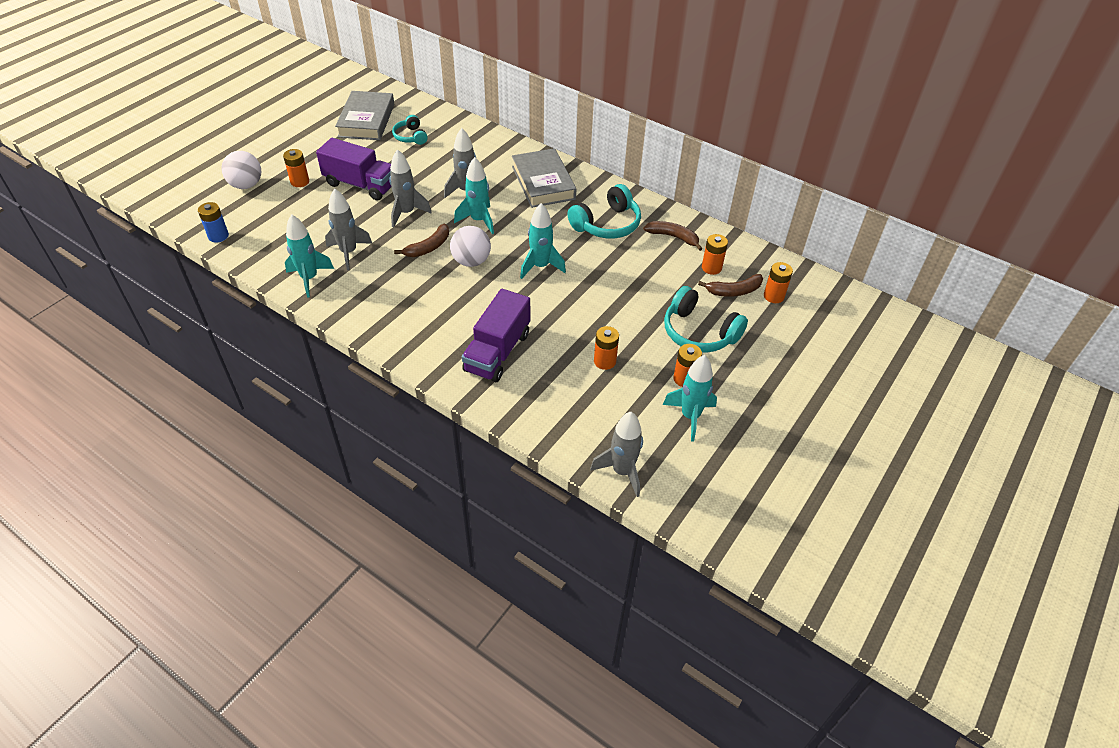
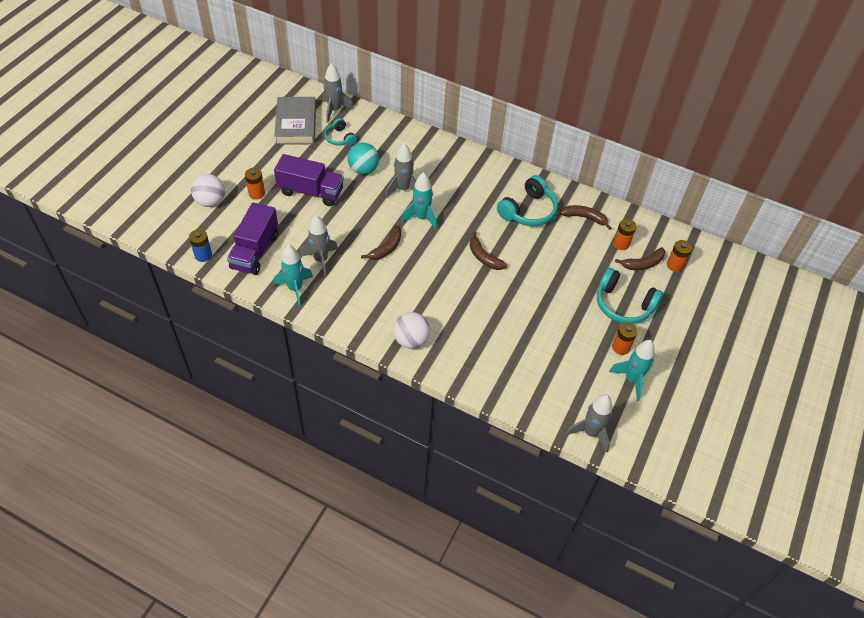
camera: 10 degrees left, 5 degrees up
grey rocket [389,149,432,227] -> grey rocket moved to [323,63,354,123]
white ball [450,226,491,267] -> white ball moved to [393,312,430,349]
purple truck [462,289,530,382] -> purple truck moved to [227,202,278,275]
grey book [512,148,576,208] -> none
turquoise rocket [520,203,566,279] -> brown banana [470,231,507,270]
orange battery [594,326,619,370] -> none
none -> turquoise ball [348,143,379,175]

